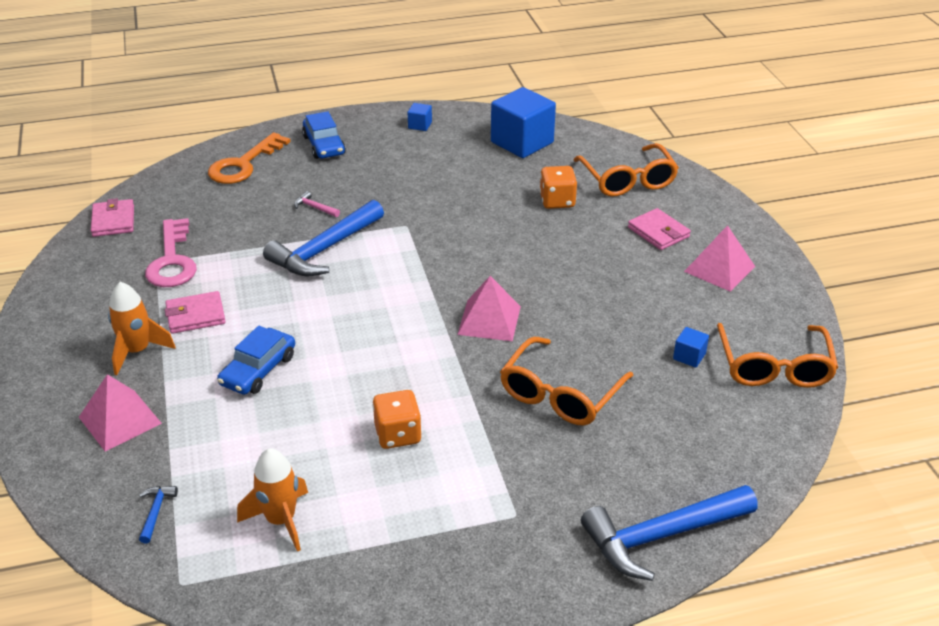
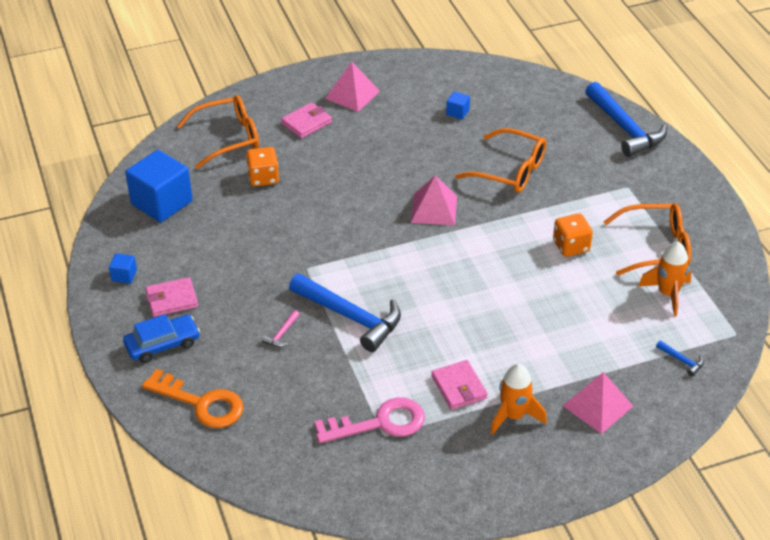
camera: 95 degrees left, 5 degrees up
pink wallet [91,198,134,237] -> pink wallet moved to [145,277,198,317]
blue hammer [139,486,178,543] -> blue hammer turned 135 degrees counterclockwise [656,340,704,376]
blue car [217,326,295,395] -> none
orange glasses [717,323,838,388] -> orange glasses moved to [603,203,691,275]

